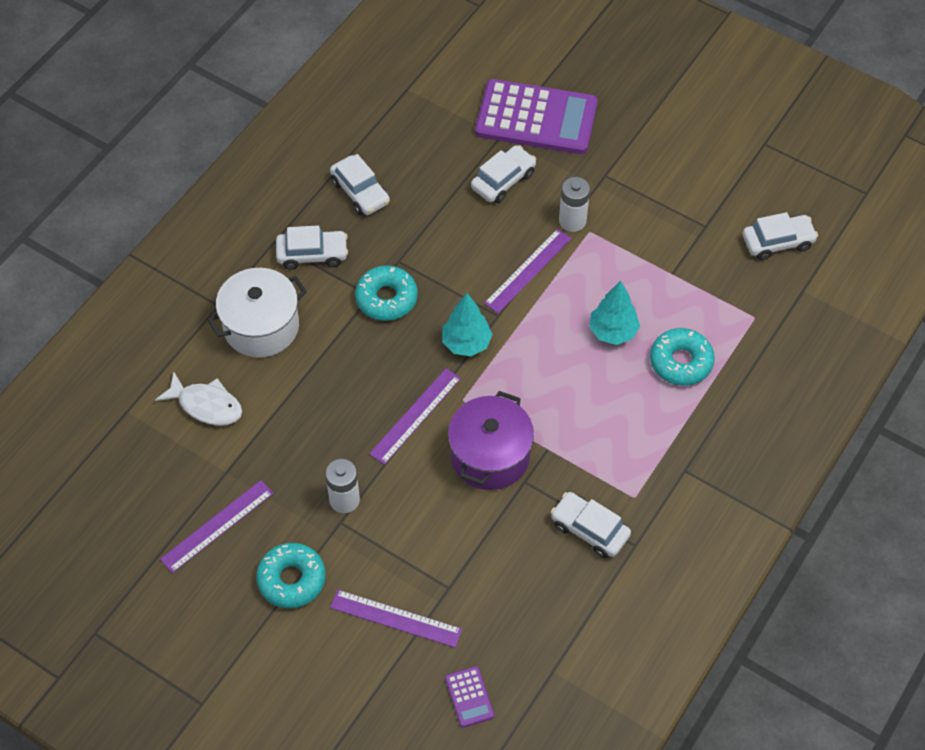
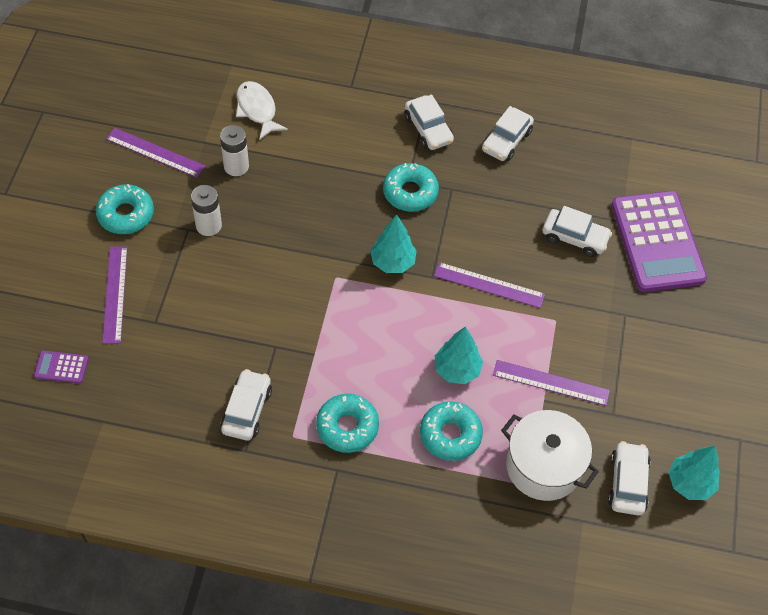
camera: 65 degrees right, 0 degrees up
white fish [155,372,242,426] -> white fish turned 150 degrees clockwise [236,81,288,140]
white pot [208,268,307,358] -> white pot moved to [501,410,599,501]
purple ruler [369,368,461,465] -> purple ruler moved to [493,360,610,406]
purple calculator [445,666,494,728] -> purple calculator turned 45 degrees clockwise [34,350,89,383]
purple pot [448,391,534,490] -> none
white battery [559,177,590,232] -> white battery moved to [220,125,249,176]
white car [743,212,818,260] -> white car turned 135 degrees counterclockwise [608,441,651,515]
none -> turquoise donut [316,394,379,453]
none -> turquoise tree [668,446,720,500]

